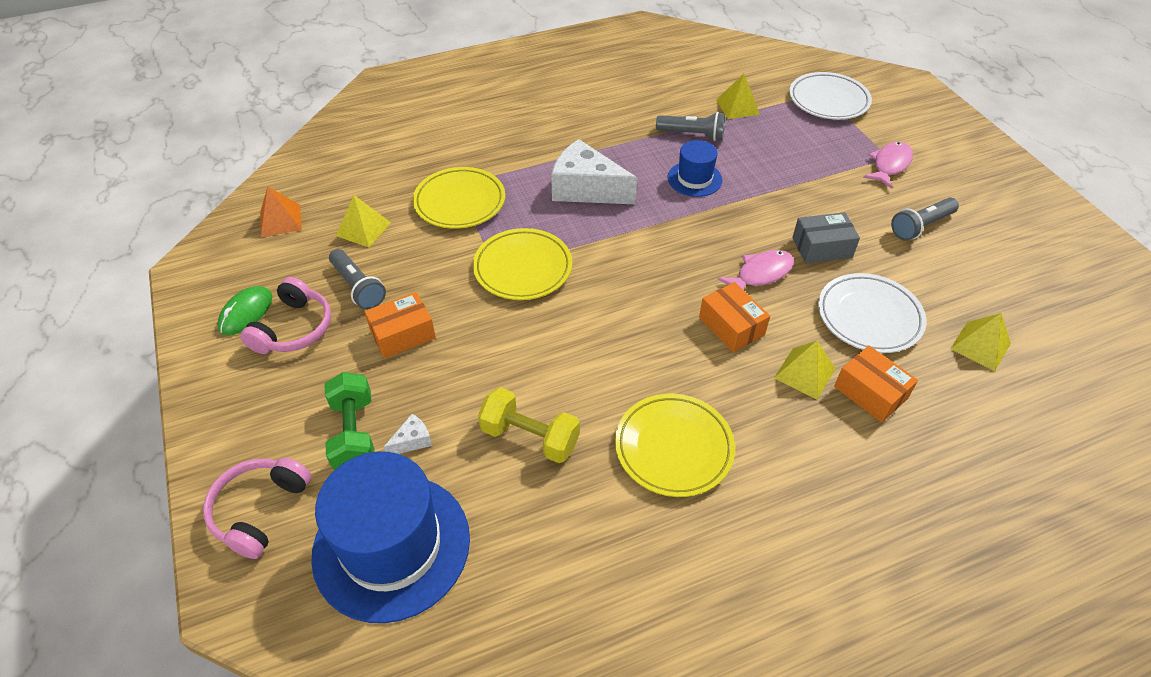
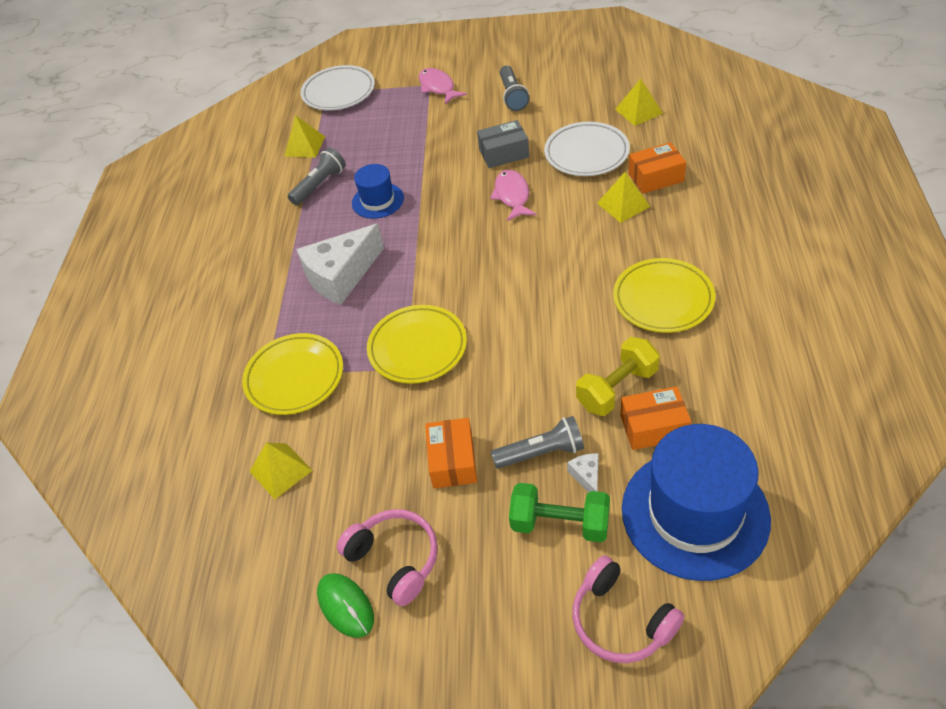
camera: 60 degrees left, 0 degrees up
orange pyramid [260,187,302,237] -> none
grey flashlight [329,249,386,310] -> grey flashlight moved to [491,416,584,469]
orange box [699,282,770,352] -> orange box moved to [620,386,691,450]
grey box [792,212,860,264] -> grey box turned 60 degrees clockwise [477,120,529,168]

